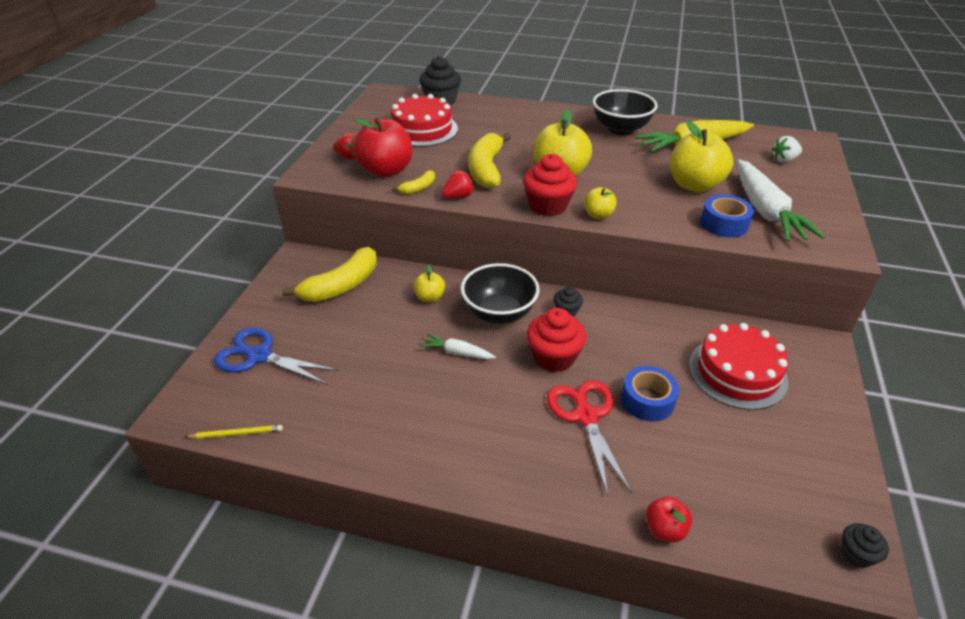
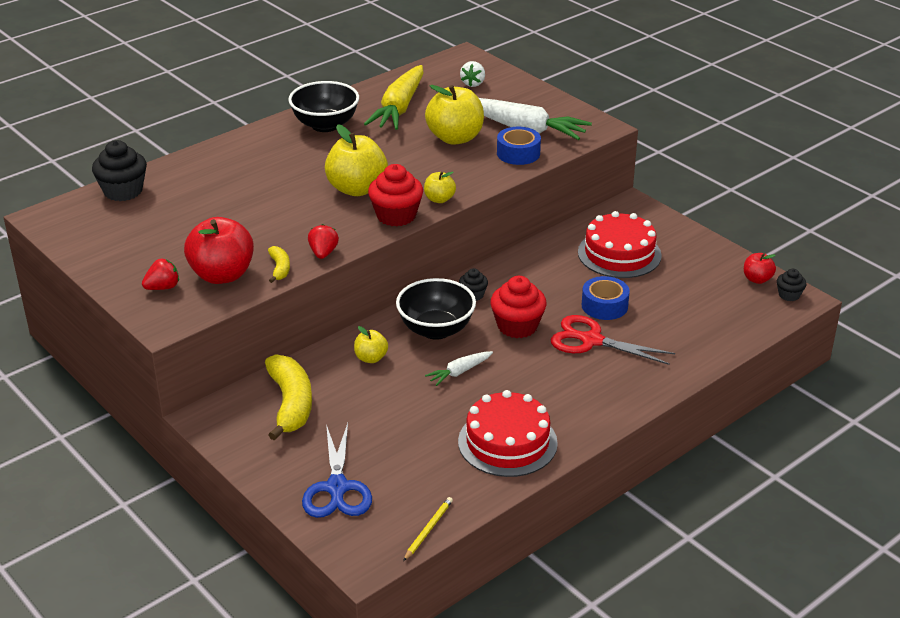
camera: 55 degrees left, 5 degrees down
blue scissors [214,328,339,384] -> blue scissors turned 60 degrees counterclockwise [302,423,372,518]
red cake [391,94,458,147] -> red cake moved to [458,390,558,477]
yellow banana [469,133,511,189] -> none
red apple [646,497,692,542] -> red apple moved to [744,253,776,284]

